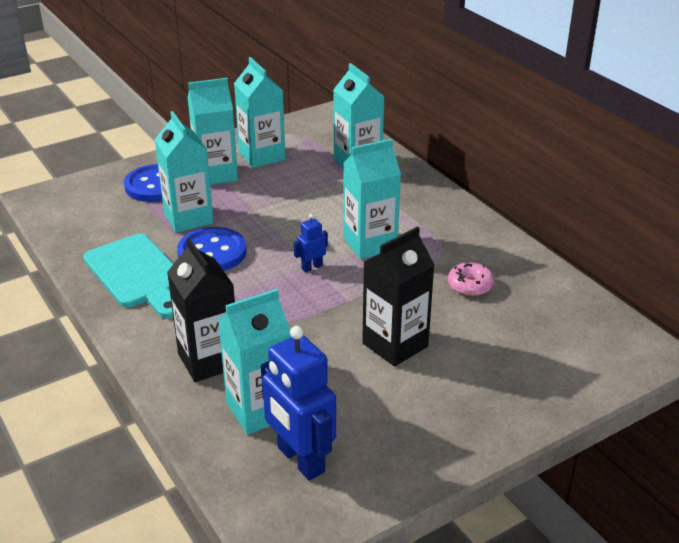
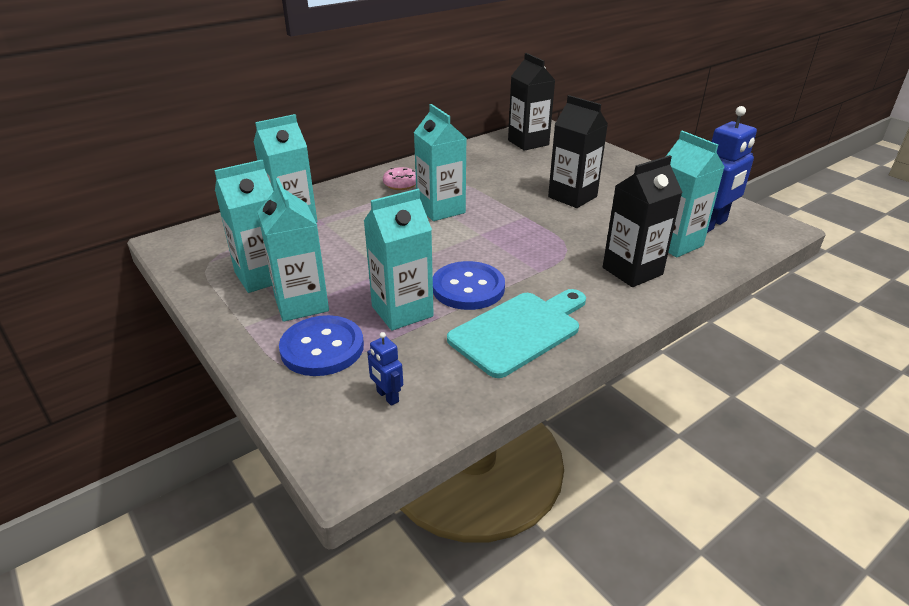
camera: 95 degrees left, 0 degrees up
blue robot [294,214,328,272] -> blue robot moved to [367,332,403,406]
pink donut [448,262,494,296] -> pink donut moved to [383,167,416,190]
none -> black carton [508,53,555,151]

